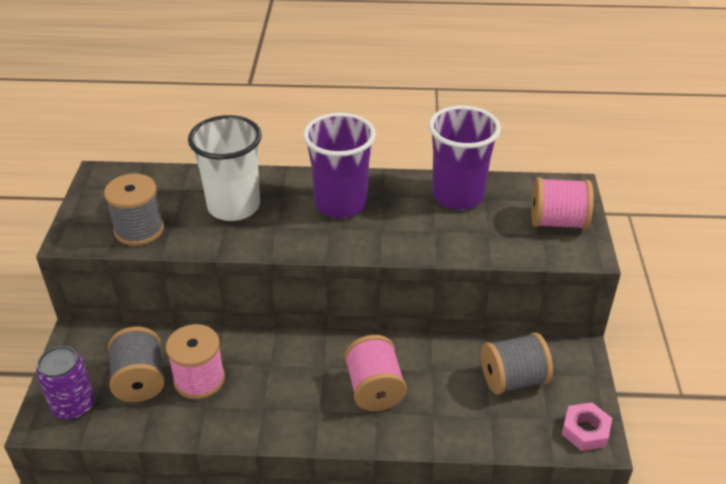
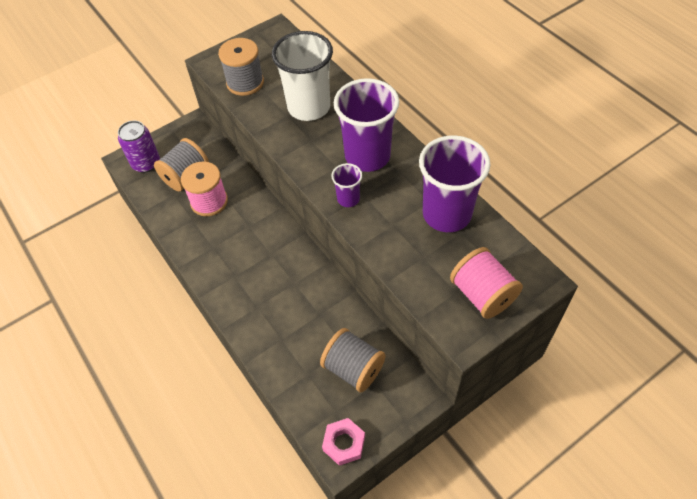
camera: 55 degrees right, 15 degrees up
pink spool [344,335,407,411] -> none
none -> purple cup [331,163,363,207]

